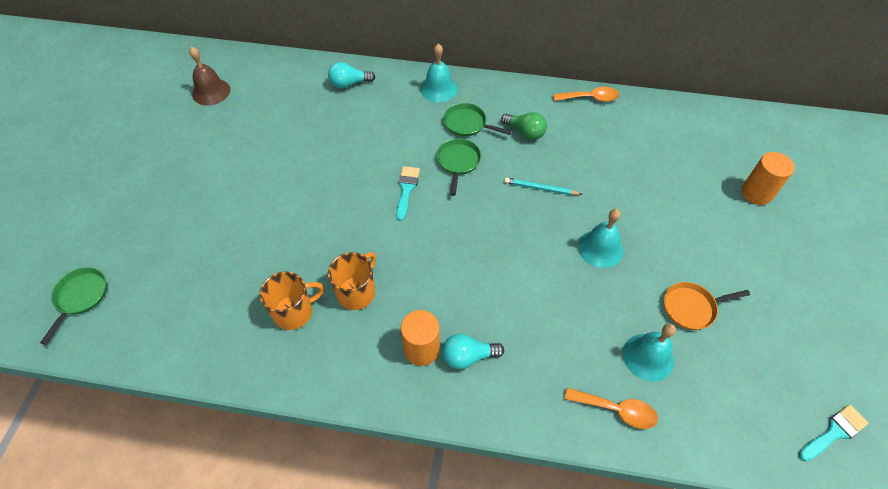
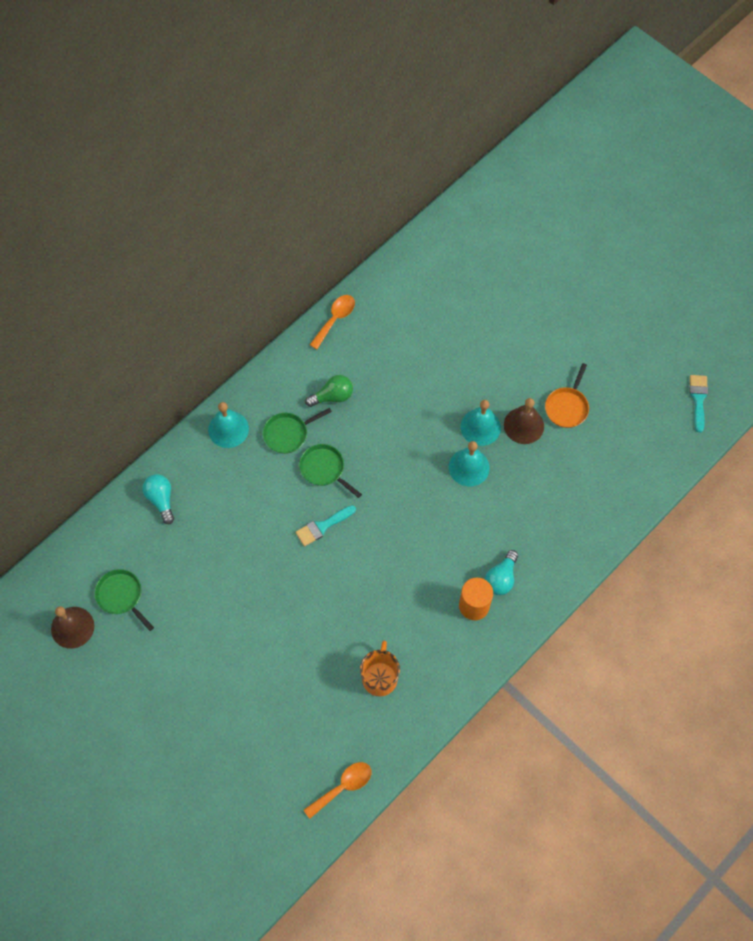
camera: 55 degrees left, 10 degrees up
green pan [40,267,107,345] -> green pan moved to [95,569,154,631]
turquoise light bulb [328,62,375,89] -> turquoise light bulb turned 135 degrees clockwise [142,474,174,524]
orange mug [328,252,376,310] -> none
turquoise brush [396,166,420,221] -> turquoise brush turned 75 degrees counterclockwise [295,505,356,546]
turquoise pencil [504,178,583,195] -> none
orange spoon [564,388,658,429] -> orange spoon moved to [304,762,371,819]
turquoise bell [623,323,676,382] -> turquoise bell moved to [449,441,490,486]
orange cylinder [742,152,795,205] -> none
none -> brown bell [504,398,544,444]

